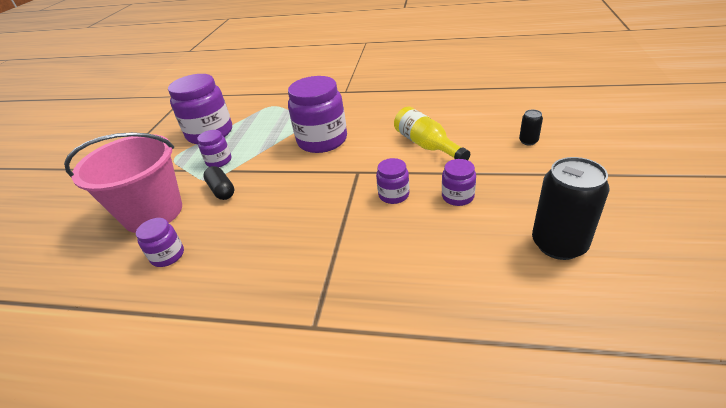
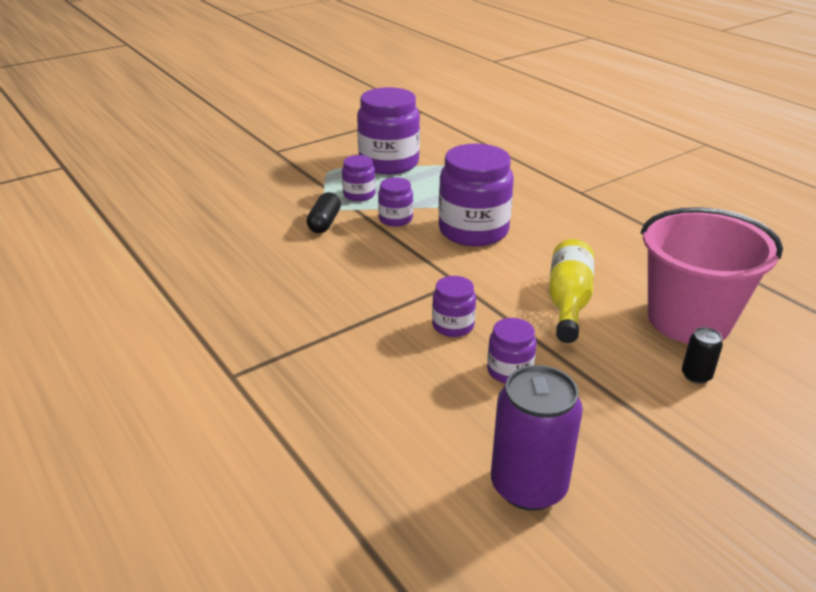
camera: 40 degrees right, 5 degrees down
pink bucket [64,132,182,233] -> pink bucket moved to [641,207,783,343]
purple jar [136,218,184,267] -> purple jar moved to [378,177,413,227]
black can [532,157,609,260] -> purple can [491,365,583,511]

